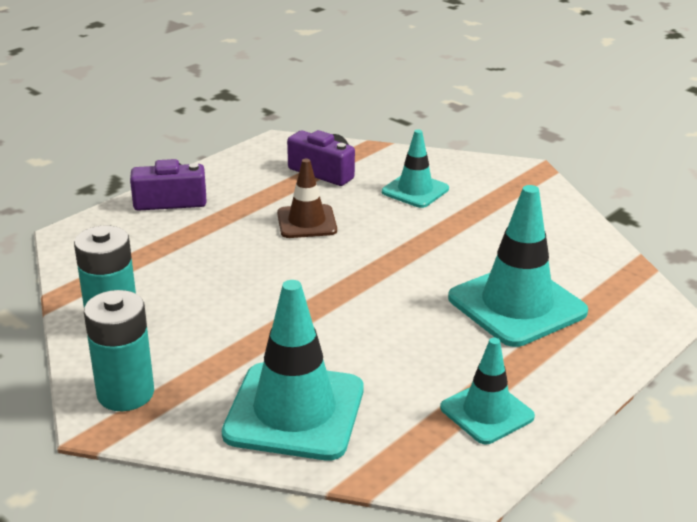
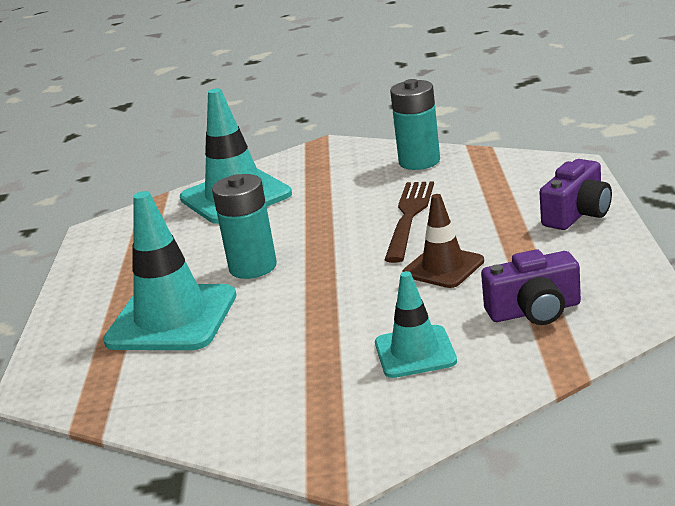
camera: 140 degrees right, 5 degrees down
turquoise battery [84,290,154,411] -> turquoise battery moved to [212,174,277,279]
turquoise traffic cone [440,338,535,444] -> none
none -> brown fork [384,181,434,263]

